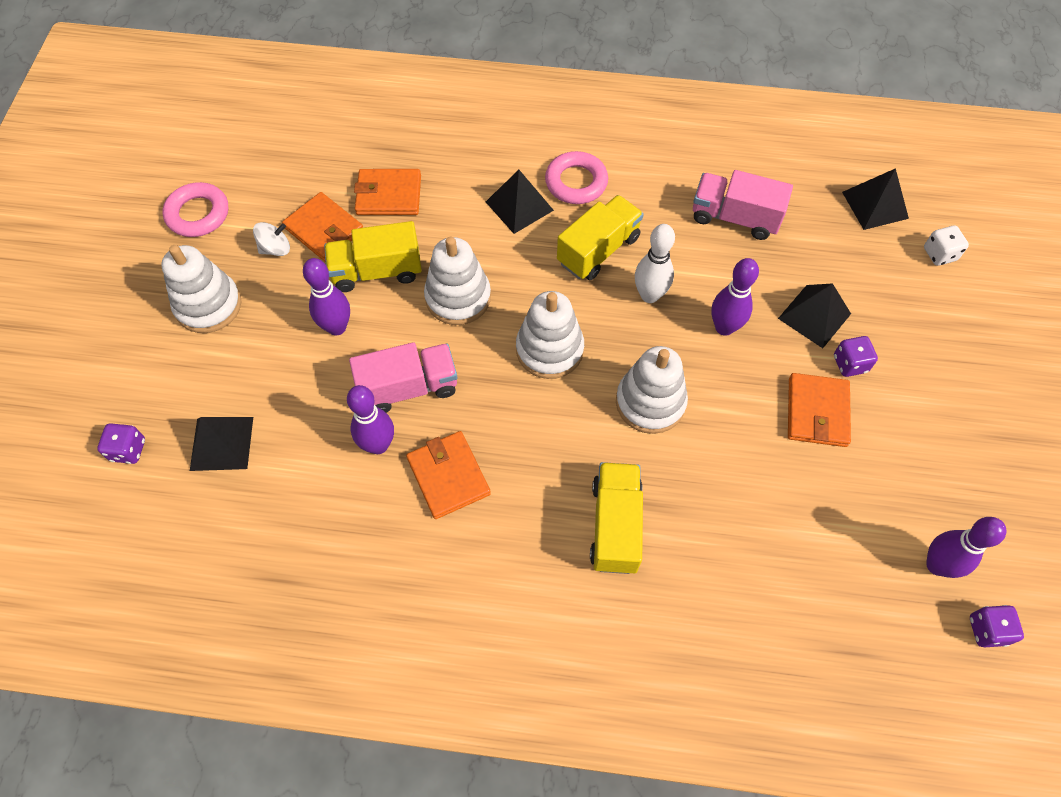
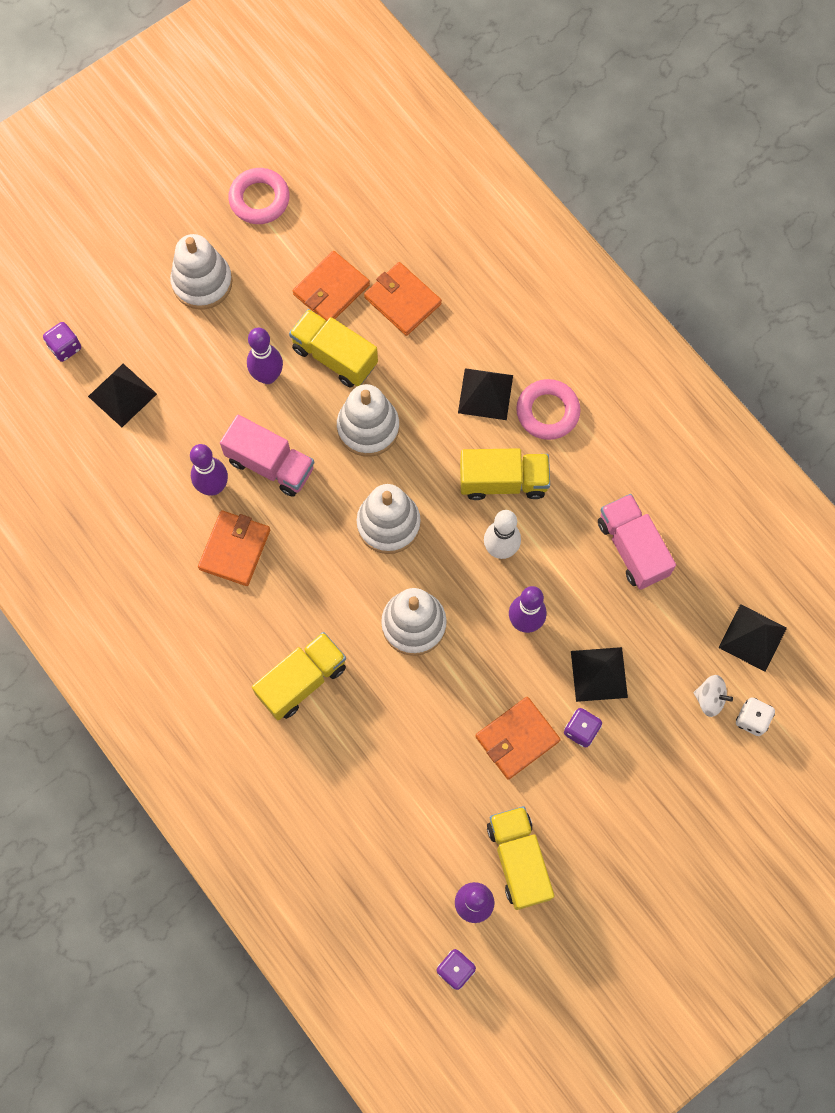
camera: 45 degrees right, 10 degrees up
white spinning top [253,222,290,256] -> white spinning top moved to [694,675,733,717]
orange wallet [282,192,363,262] -> orange wallet turned 45 degrees clockwise [293,251,370,321]
none -> yellow truck [487,806,554,910]

